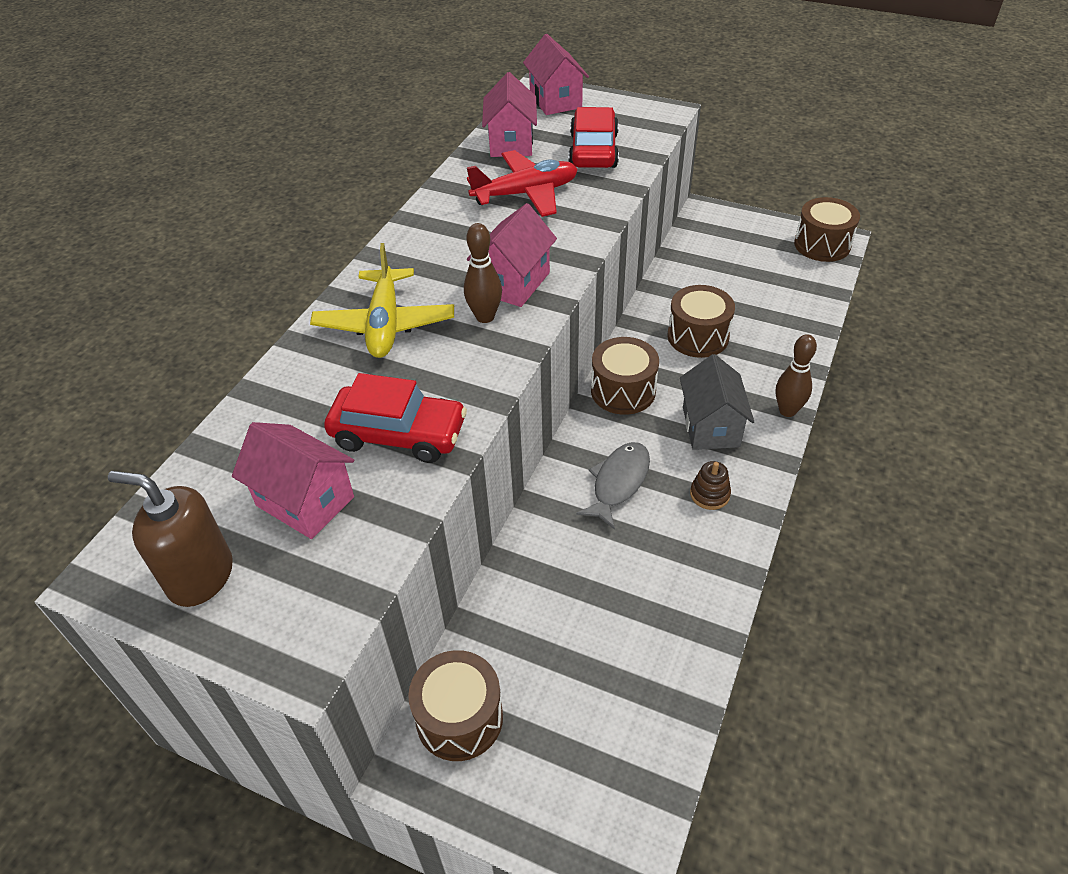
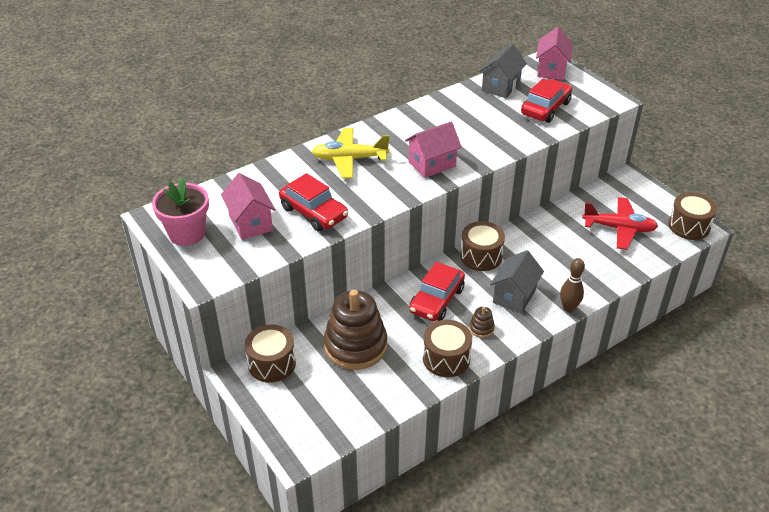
camera: 30 degrees right, 5 degrees down
brown soap dispenser [108,471,233,607] -> pink flower pot [152,178,209,246]
yellow plane [310,243,454,358] -> yellow plane turned 60 degrees clockwise [312,128,390,178]
brown bowling pin [464,223,502,323] -> none
red plane [467,150,578,217] -> red plane moved to [582,197,658,250]
pink house [482,72,537,157] -> grey house [479,44,527,98]
grey fish [576,442,650,530] -> red car [409,262,465,322]
brown drum [667,285,735,358] -> brown drum moved to [423,320,472,377]
none -> brown stacking toy [324,289,387,370]

